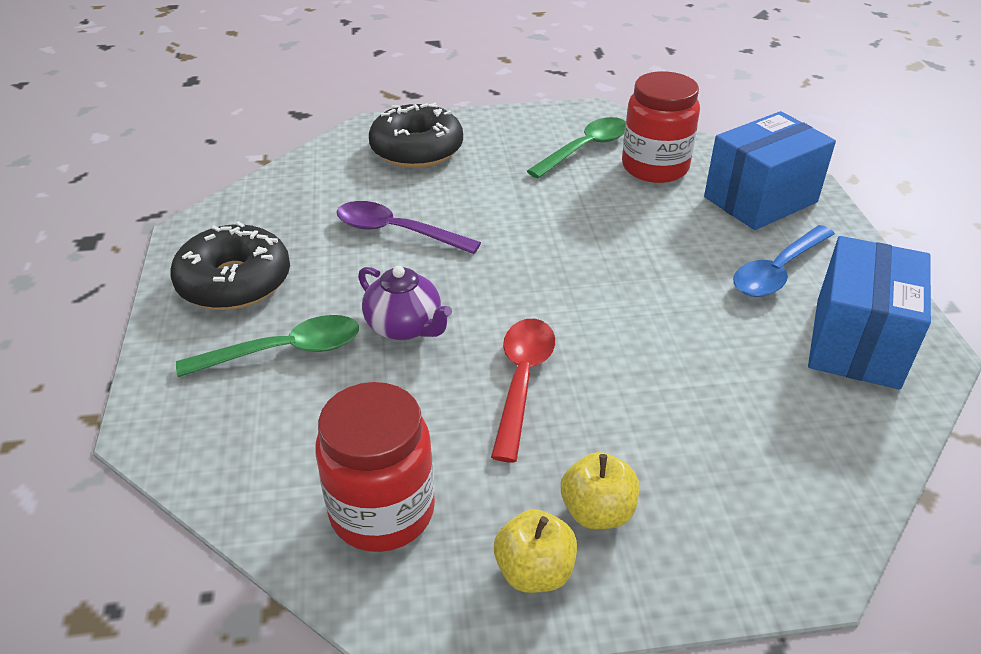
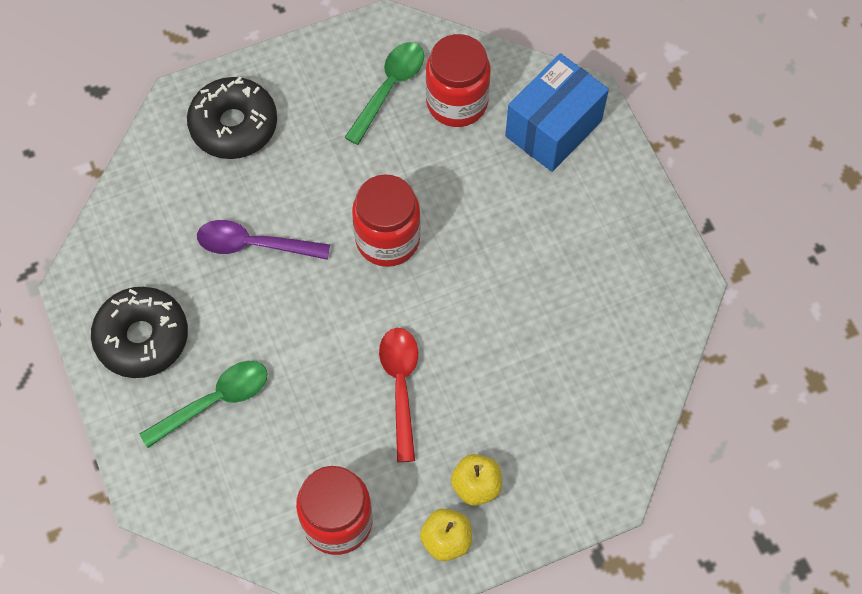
camera: 15 degrees left, 25 degrees up
purple teapot [358,266,452,340] -> none
blue spoon [733,225,835,297] -> none
blue box [808,236,931,389] -> none
none -> red jar [352,174,421,267]

